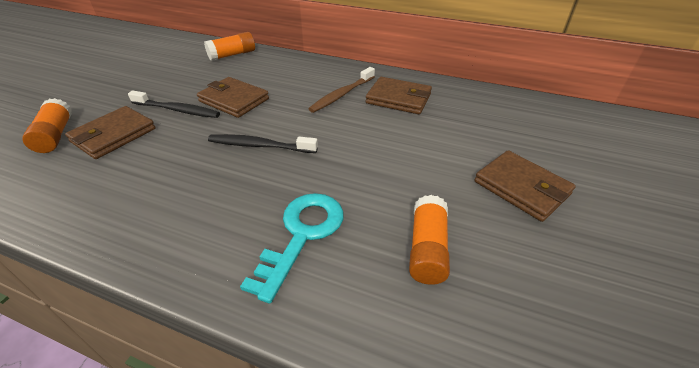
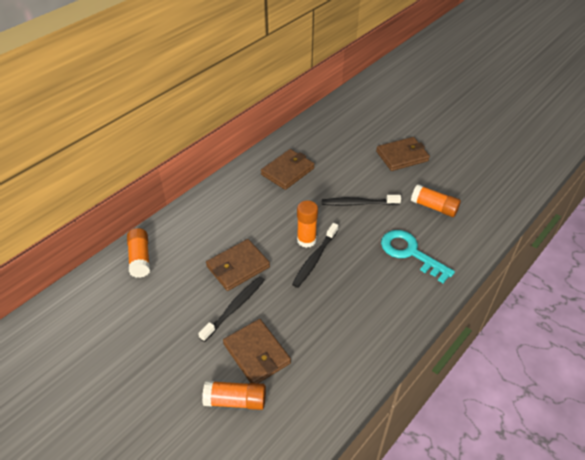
camera: 70 degrees left, 5 degrees up
brown toothbrush [308,67,375,113] -> none
none -> orange glue stick [297,200,318,248]
none -> black toothbrush [322,195,401,206]

